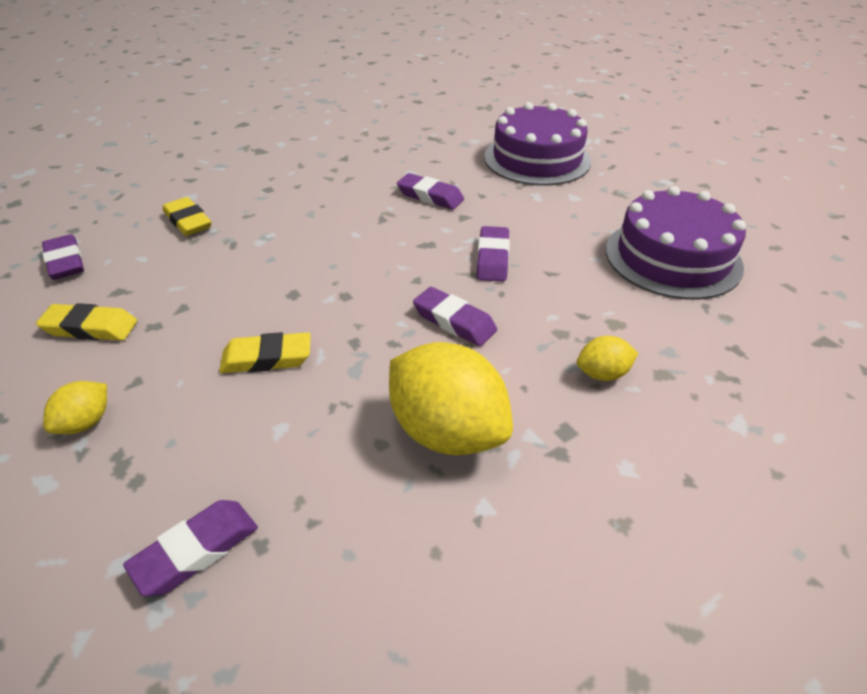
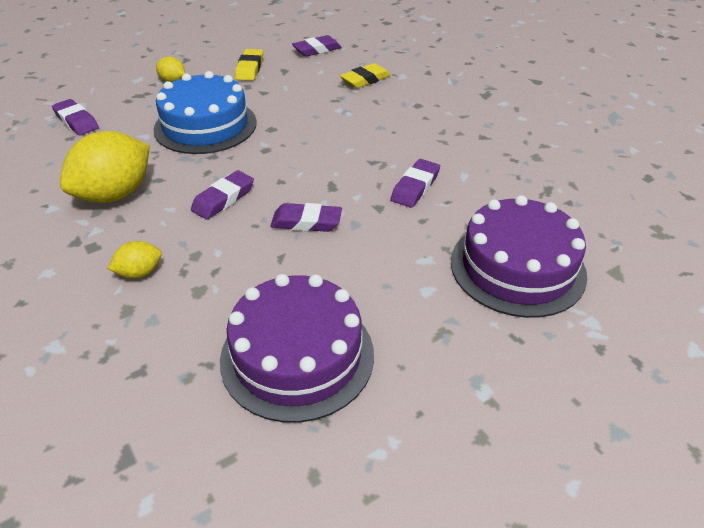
camera: 90 degrees right, 0 degrees up
yellow eraser [219,332,311,373] -> blue cake [154,71,257,154]
yellow lemon [577,336,638,381] -> yellow lemon turned 75 degrees clockwise [107,241,162,278]

